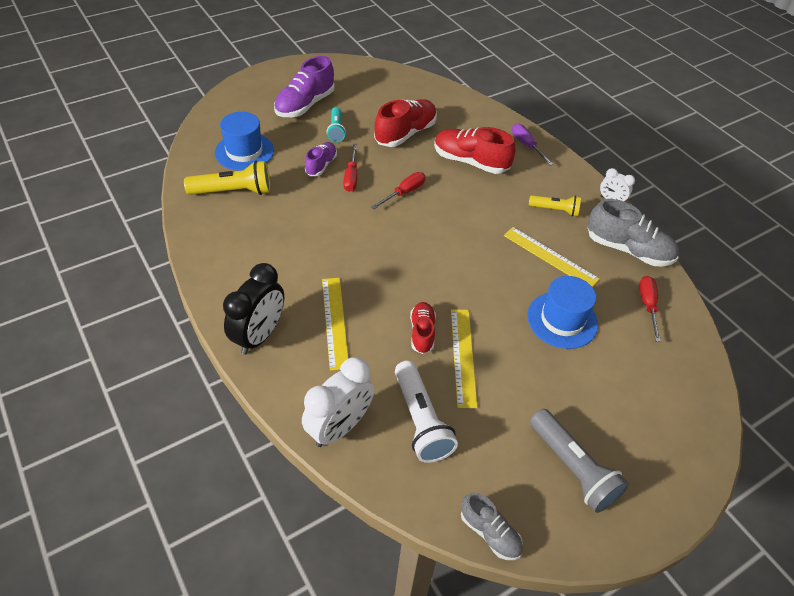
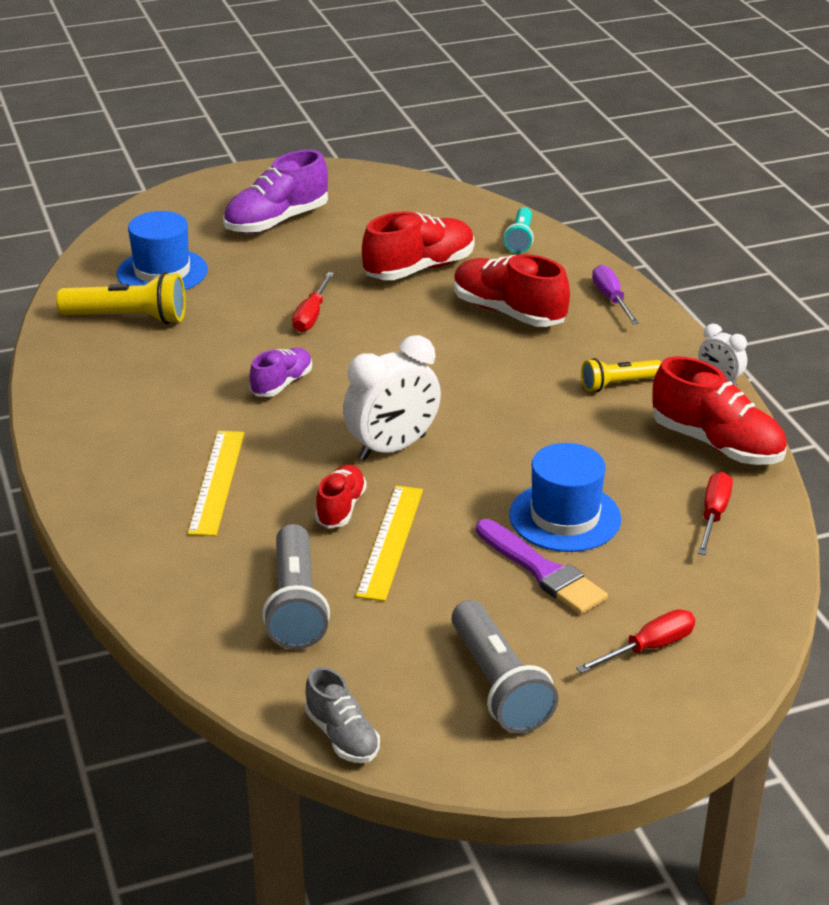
camera: 15 degrees right, 15 degrees down
black clock [223,263,284,354] -> none
white clock [302,357,374,447] -> white clock moved to [343,335,441,460]
purple shoe [305,142,337,176] -> purple shoe moved to [250,348,312,397]
turquoise flashlight [327,107,346,142] -> turquoise flashlight moved to [504,207,534,253]
red screwdriver [371,172,426,209] -> red screwdriver moved to [576,609,695,673]
white flashlight [395,361,458,463] -> grey flashlight [262,524,330,649]
yellow ruler [504,227,600,287] -> none
yellow flashlight [529,195,581,216] -> yellow flashlight turned 135 degrees clockwise [581,358,662,392]
grey shoe [588,199,679,266] -> red shoe [652,356,787,465]
none -> purple brush [476,519,608,615]

